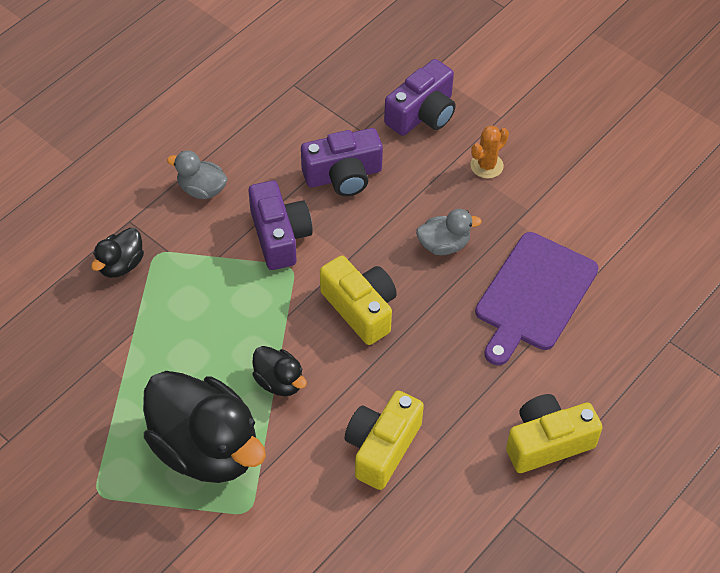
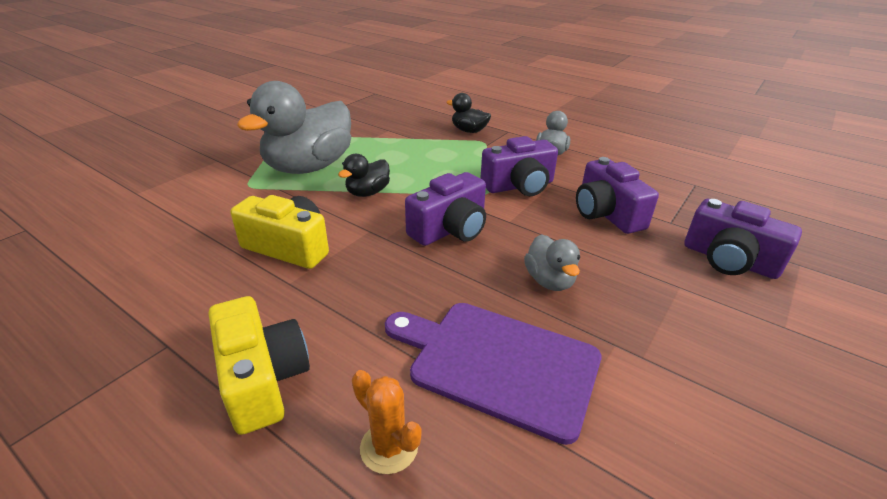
camera: 85 degrees right, 20 degrees down
black duck [143,371,266,483] -> grey duck [237,81,351,174]
yellow camera [320,256,397,345] -> purple camera [405,172,486,246]
orange cactus [470,125,509,178] -> orange cactus moved to [352,370,422,474]

